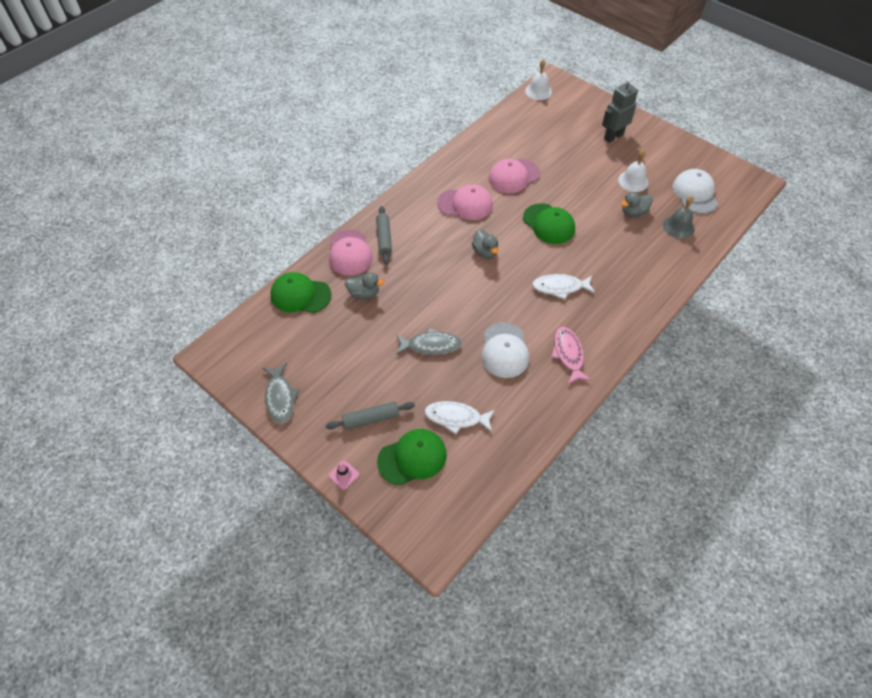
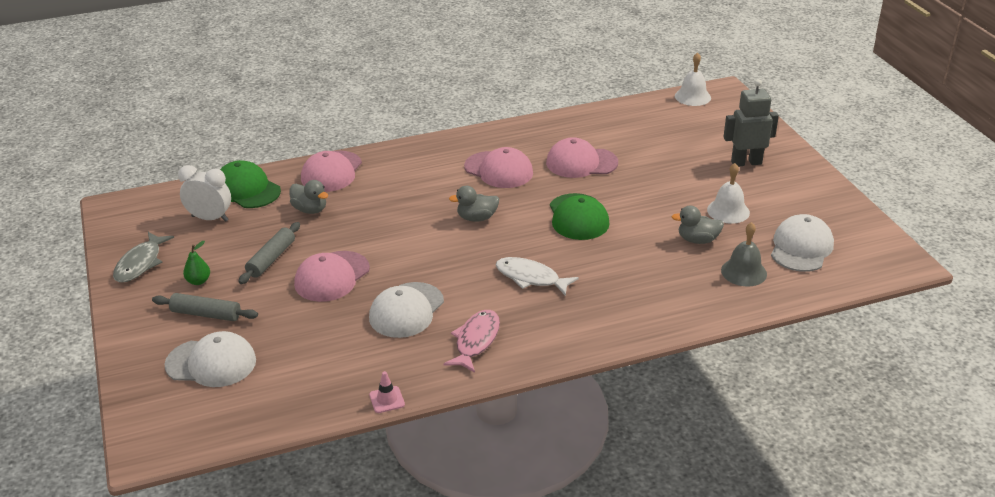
camera: 30 degrees right, 20 degrees down
pink traffic cone [329,461,359,490] -> pink traffic cone moved to [369,371,405,413]
grey rolling pin [376,206,392,265] -> grey rolling pin moved to [238,222,300,284]
green cap [377,429,447,486] -> white cap [164,331,256,387]
grey fish [396,328,462,355] -> pink cap [294,251,370,302]
white fish [424,401,495,434] -> none
grey duck [472,229,498,259] -> grey duck turned 75 degrees clockwise [449,186,499,222]
none -> white clock [178,165,231,222]
none -> green pear [183,241,210,285]

